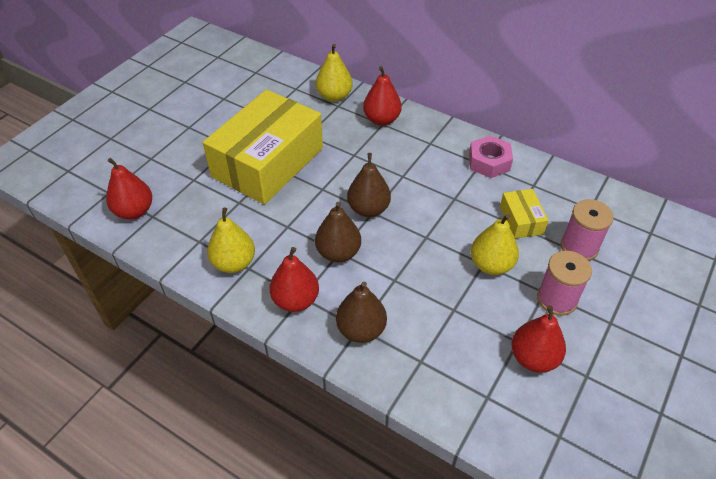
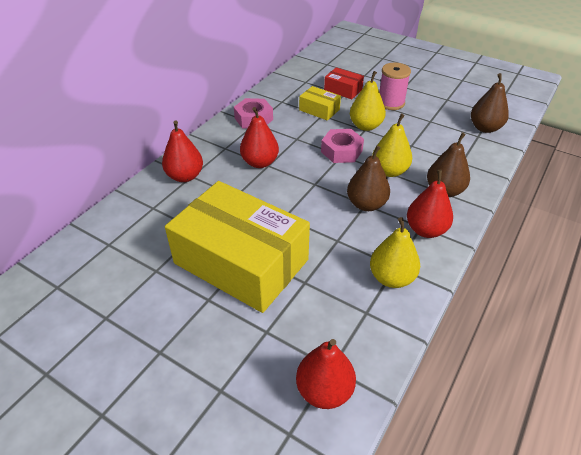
camera: 90 degrees left, 5 degrees down
yellow pear [316,44,353,102] -> yellow pear moved to [372,114,412,177]
brown pear [347,153,391,217] -> brown pear moved to [471,73,509,133]
yellow box [500,189,549,239] -> yellow box turned 45 degrees clockwise [299,86,341,121]
red pear [511,305,566,373] -> red pear moved to [240,107,279,168]
pink spool [561,199,614,261] -> red box [324,67,364,99]
none -> pink nut [321,129,364,163]

